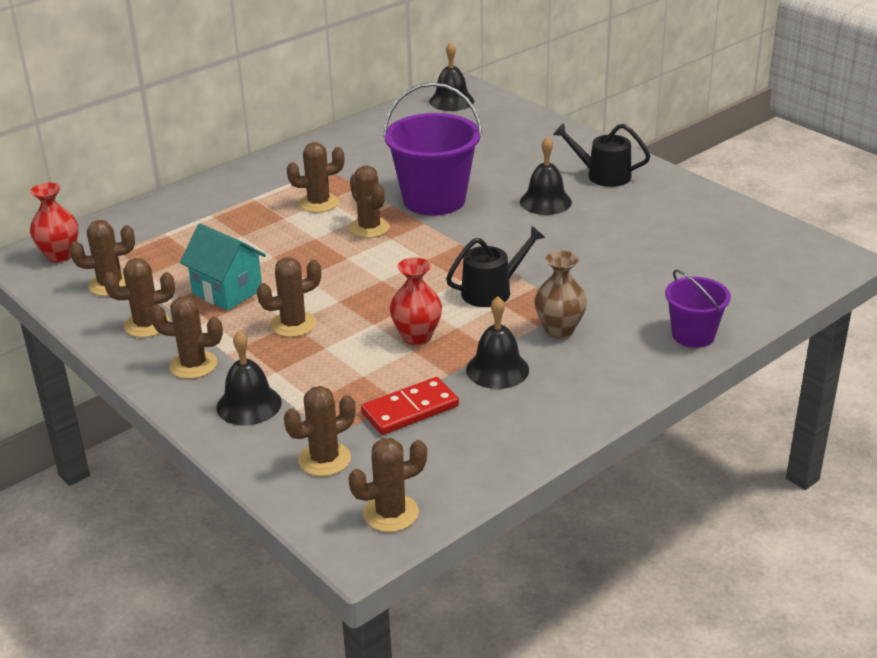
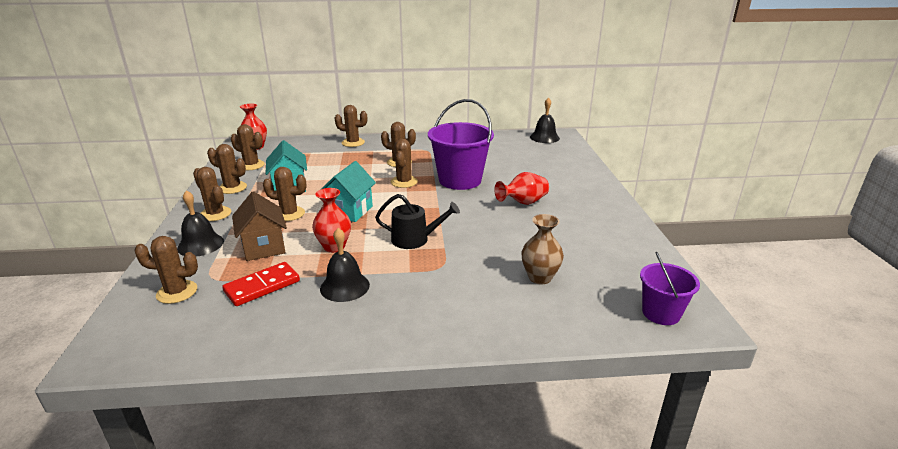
camera: 35 degrees right, 5 degrees down
brown cactus [348,438,427,532] -> brown cactus moved to [335,105,367,147]
red domino [361,377,459,435] -> red domino turned 45 degrees counterclockwise [222,262,300,306]
black bell [520,136,572,215] -> red vase [494,172,549,205]
brown vase [534,251,587,338] -> brown vase moved to [521,214,564,284]
black watering can [553,123,650,187] -> none
purple bucket [665,270,731,348] -> purple bucket moved to [640,252,700,325]
none -> brown house [232,191,287,261]
none -> turquoise house [322,161,376,222]

